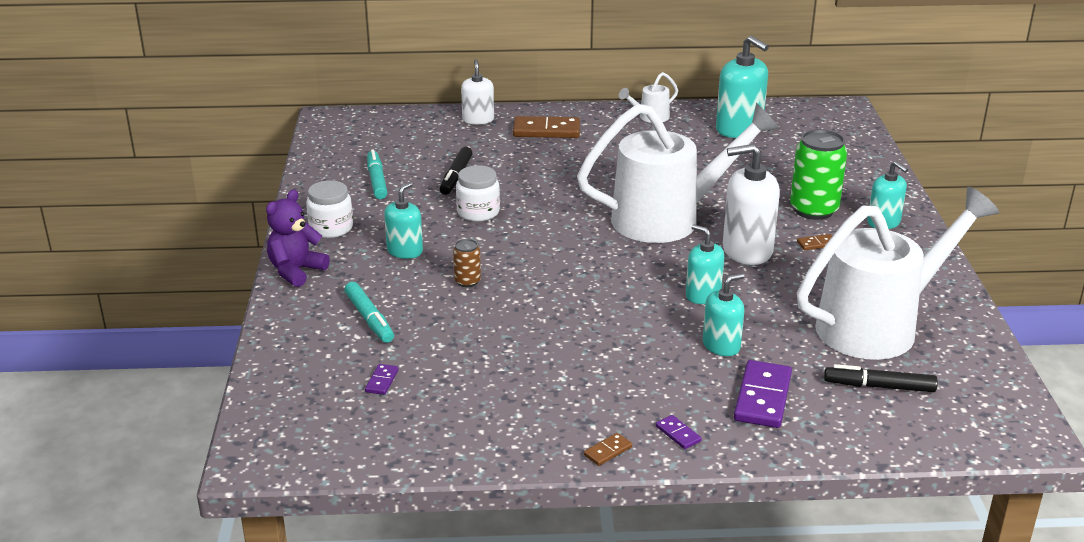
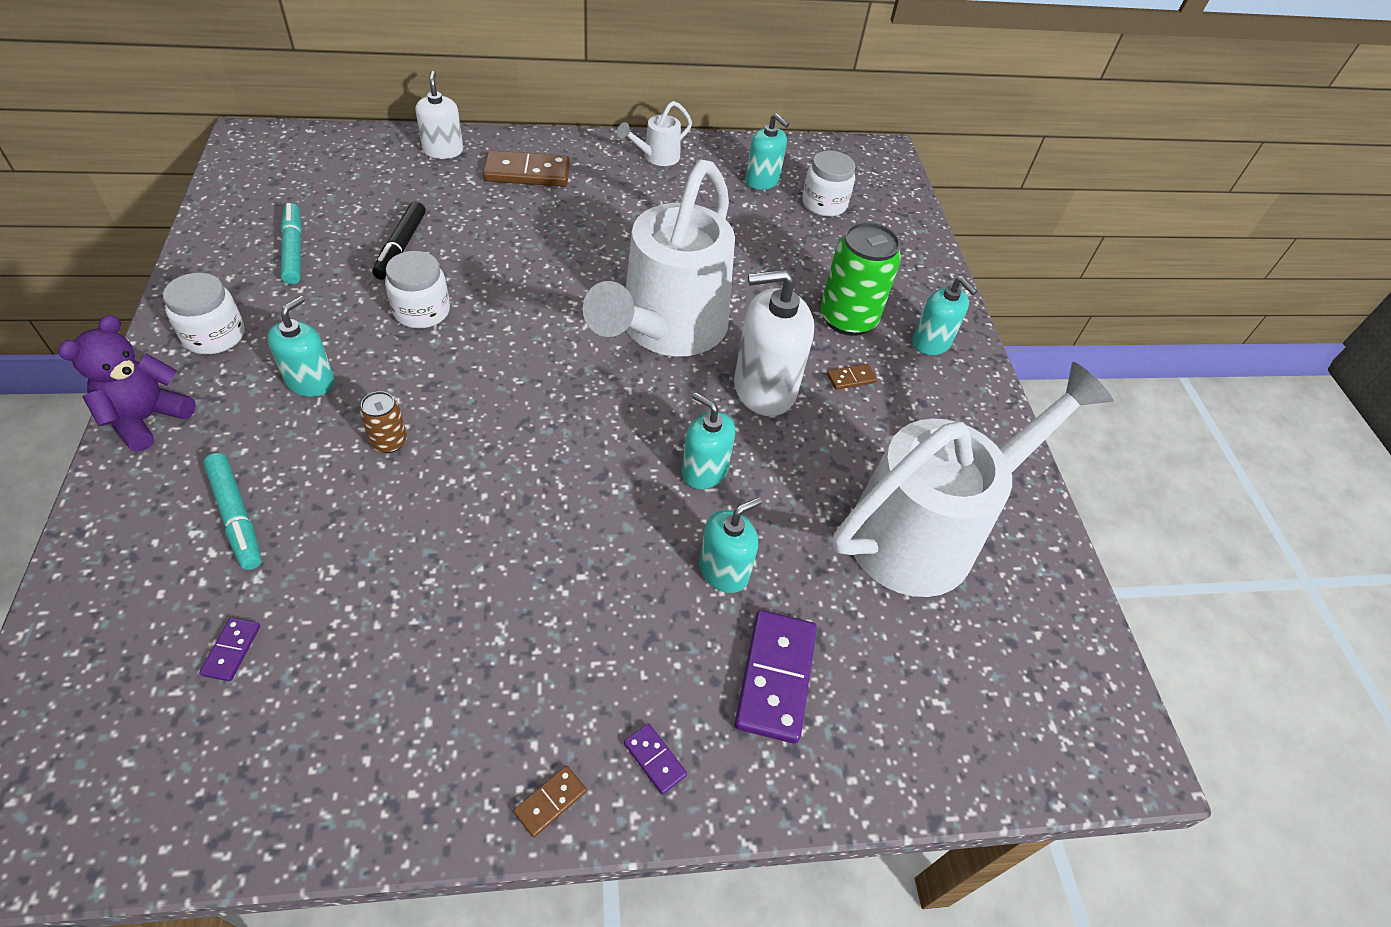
camera: 10 degrees left, 20 degrees up
white watering can [577,103,780,243] -> white watering can turned 135 degrees clockwise [583,160,735,356]
turquoise soap dispenser [716,35,769,138] -> turquoise soap dispenser [745,113,789,190], size x0.61
black marker [824,364,938,392] -> none
none -> white jar [802,151,855,217]

